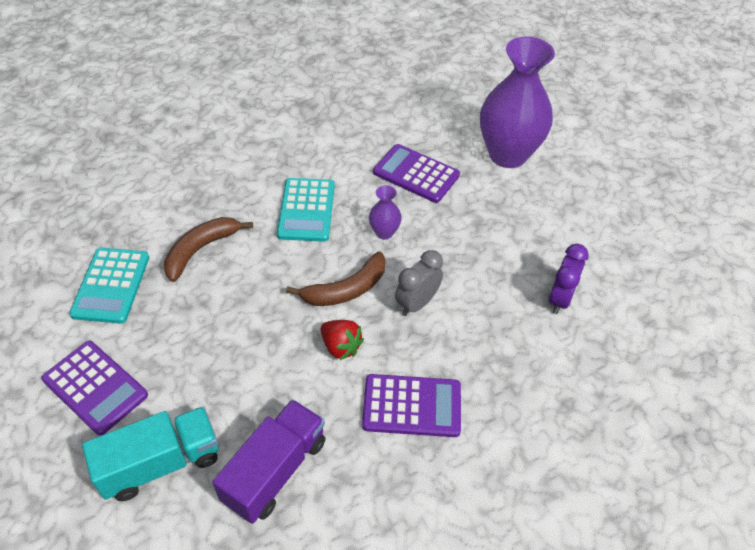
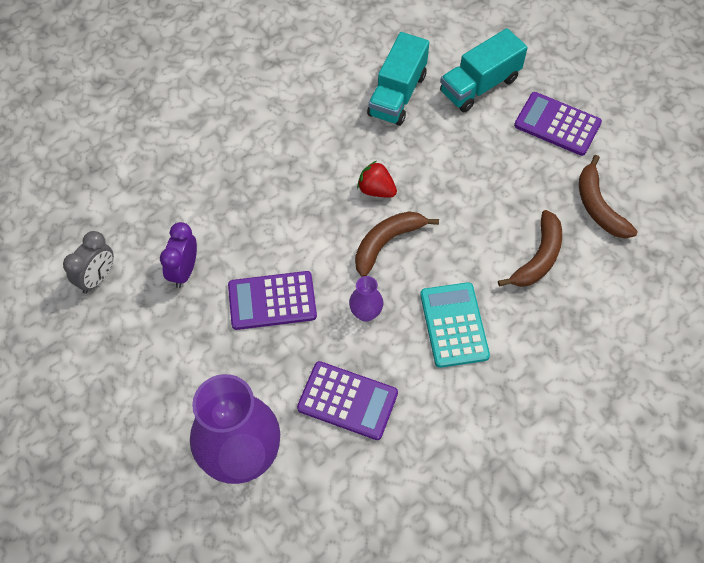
camera: 170 degrees right, 10 degrees up
turquoise calculator [69,248,149,324] -> brown banana [579,155,638,238]
purple truck [212,399,325,524] -> turquoise truck [367,32,429,126]
purple calculator [362,374,461,437] -> purple calculator moved to [228,271,317,330]
grey clock [395,250,443,316] -> grey clock moved to [63,231,114,293]

